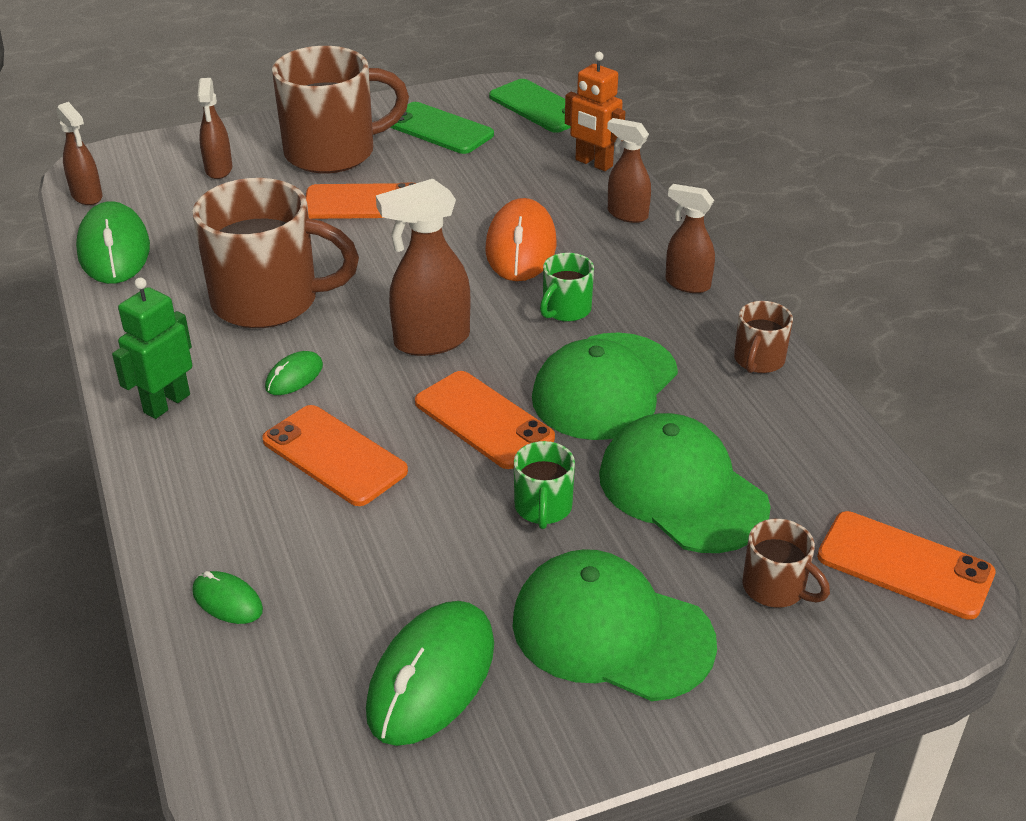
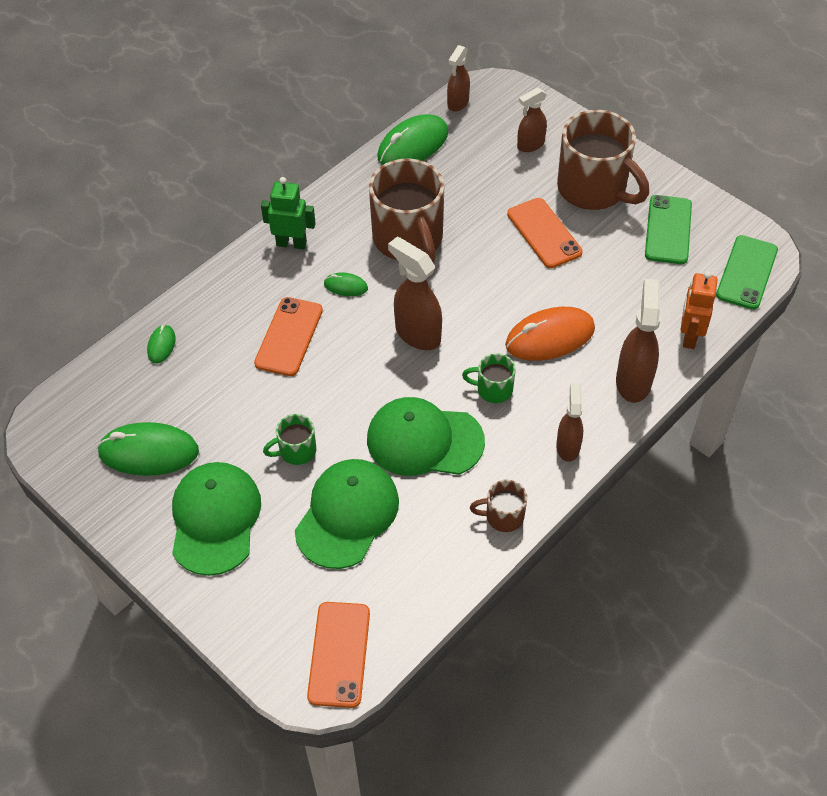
camera: 65 degrees right, 15 degrees up
orange phone [415,371,555,469] -> none
brown spray bottle [607,118,651,223] -> brown spray bottle [616,279,661,403], size x1.56
brown mug [742,518,830,608] -> none

